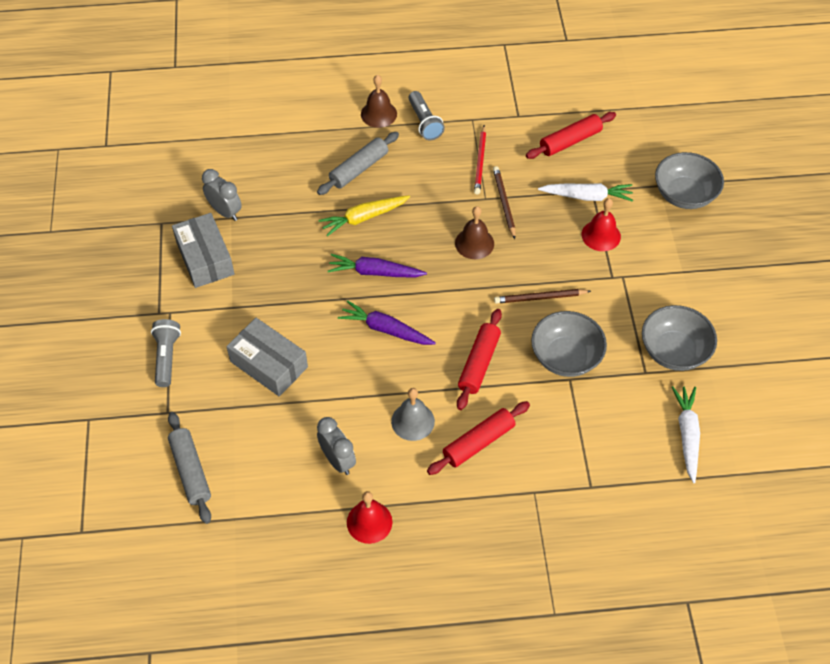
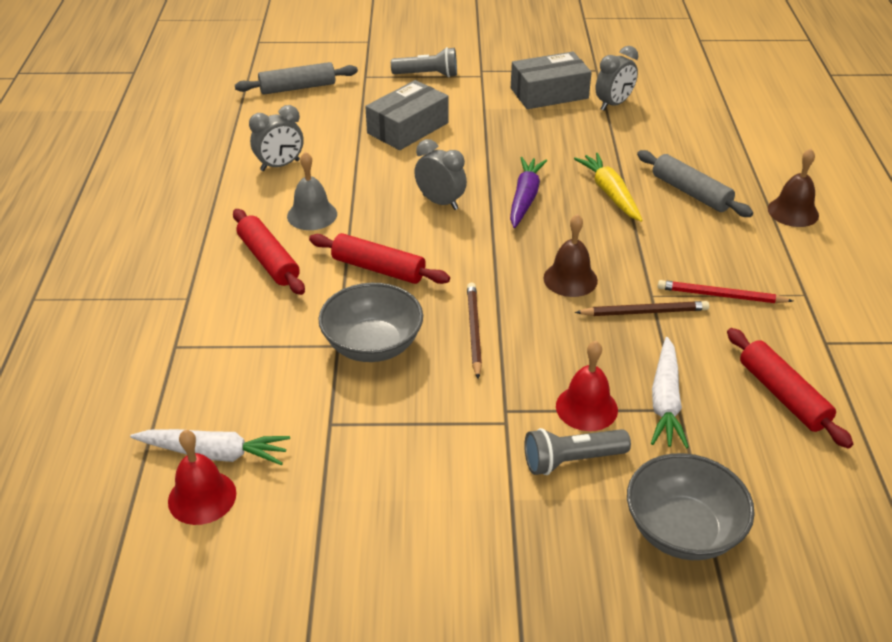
camera: 95 degrees right, 15 degrees down
purple carrot [338,300,436,345] -> grey clock [414,139,467,210]
red bell [347,491,392,544] -> red bell moved to [168,430,236,525]
grey flashlight [408,91,445,140] -> grey flashlight moved to [524,428,631,475]
grey bowl [642,305,717,371] -> none

